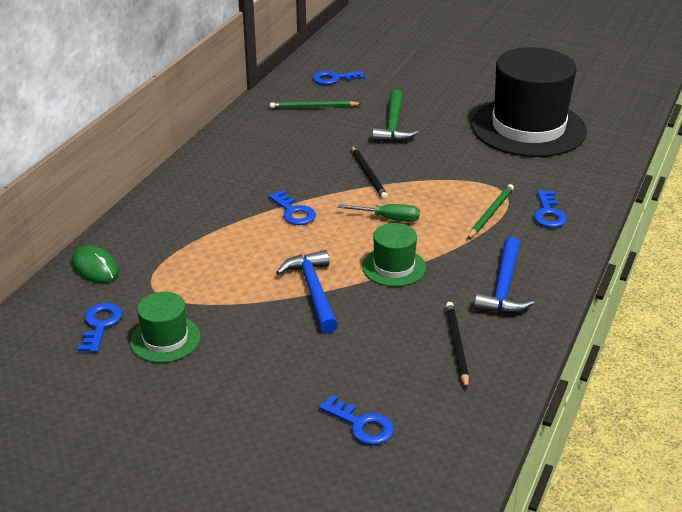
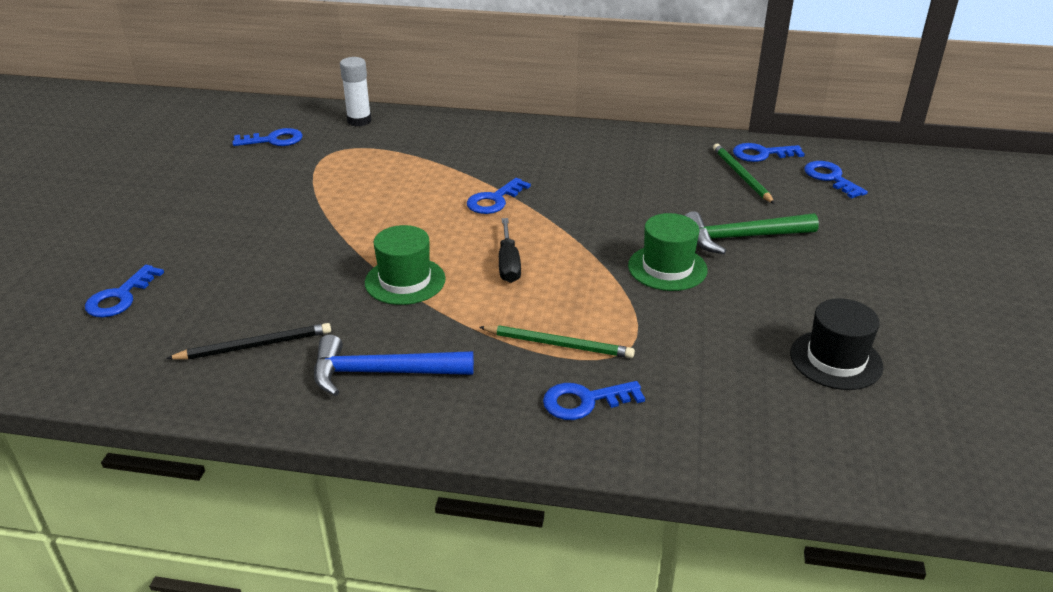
camera: 75 degrees right, 0 degrees up
green mouse [72,245,119,283] -> white glue stick [340,57,372,126]
green hat [130,292,201,363] -> green hat moved to [628,213,708,291]
blue hammer [276,250,338,333] -> none
green screwdriver [338,204,420,222] -> black screwdriver [499,218,521,283]
black pencil [351,146,388,200] -> none
black hat [471,47,587,157] -> black hat [790,298,884,390], size x0.46
none -> blue key [733,143,805,162]

